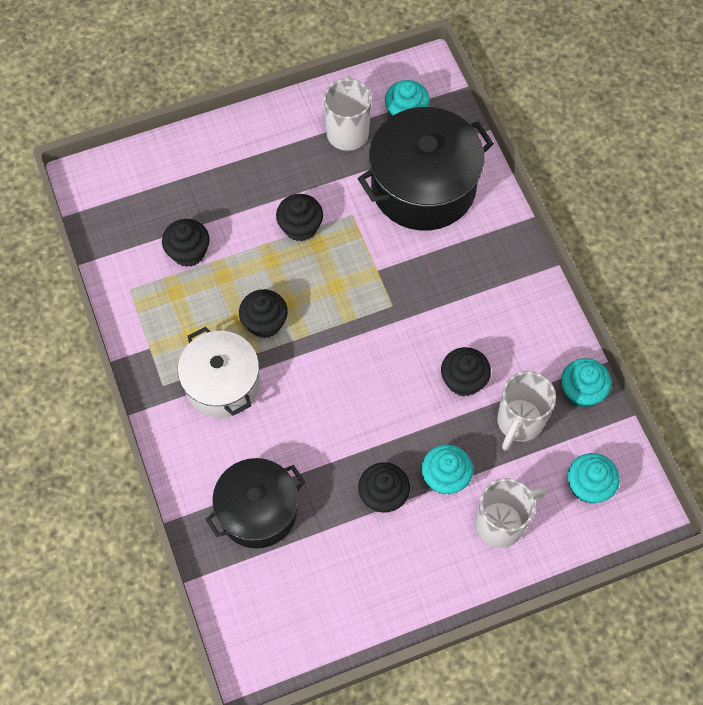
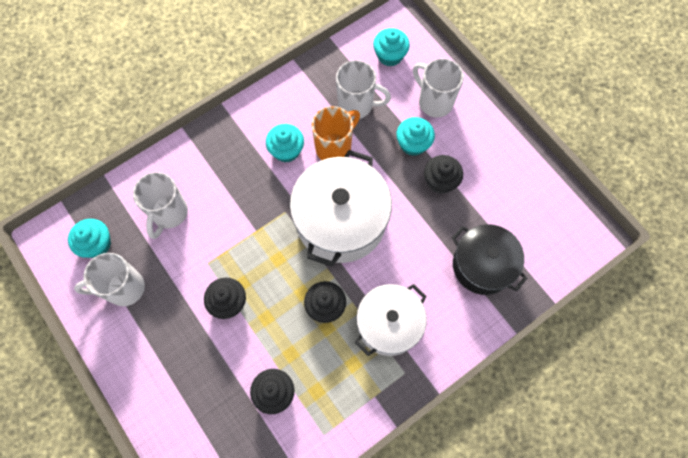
camera: 105 degrees left, 5 degrees up
black pot [358,107,494,231] -> white mug [133,172,188,239]
black cupcake [441,347,491,397] -> orange mug [312,106,360,160]
turquoise cupcake [561,358,611,408] -> turquoise cupcake moved to [266,124,304,163]
none -> white pot [290,150,392,267]

